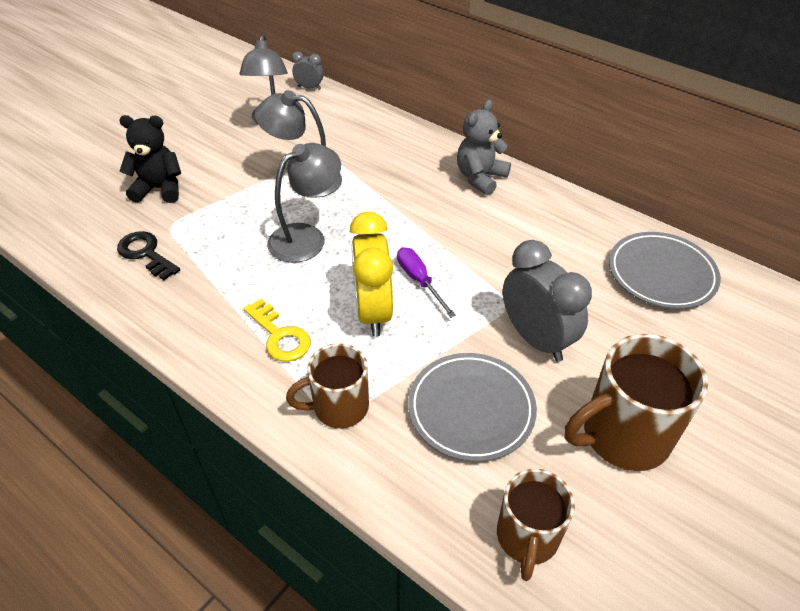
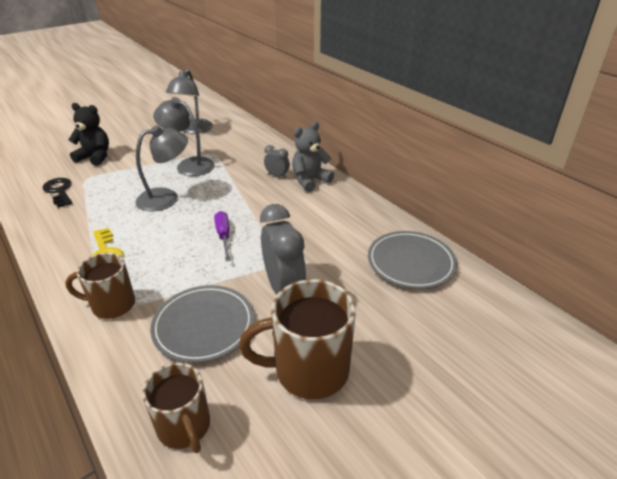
camera: 15 degrees right, 10 degrees down
grey clock [292,52,324,90] -> grey clock moved to [264,145,290,178]
yellow clock [350,211,393,337] -> none
brown mug [497,469,575,581] -> brown mug turned 60 degrees counterclockwise [142,363,210,453]

